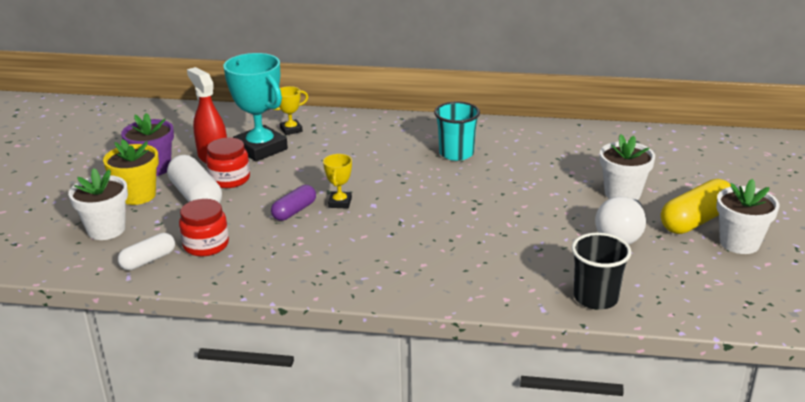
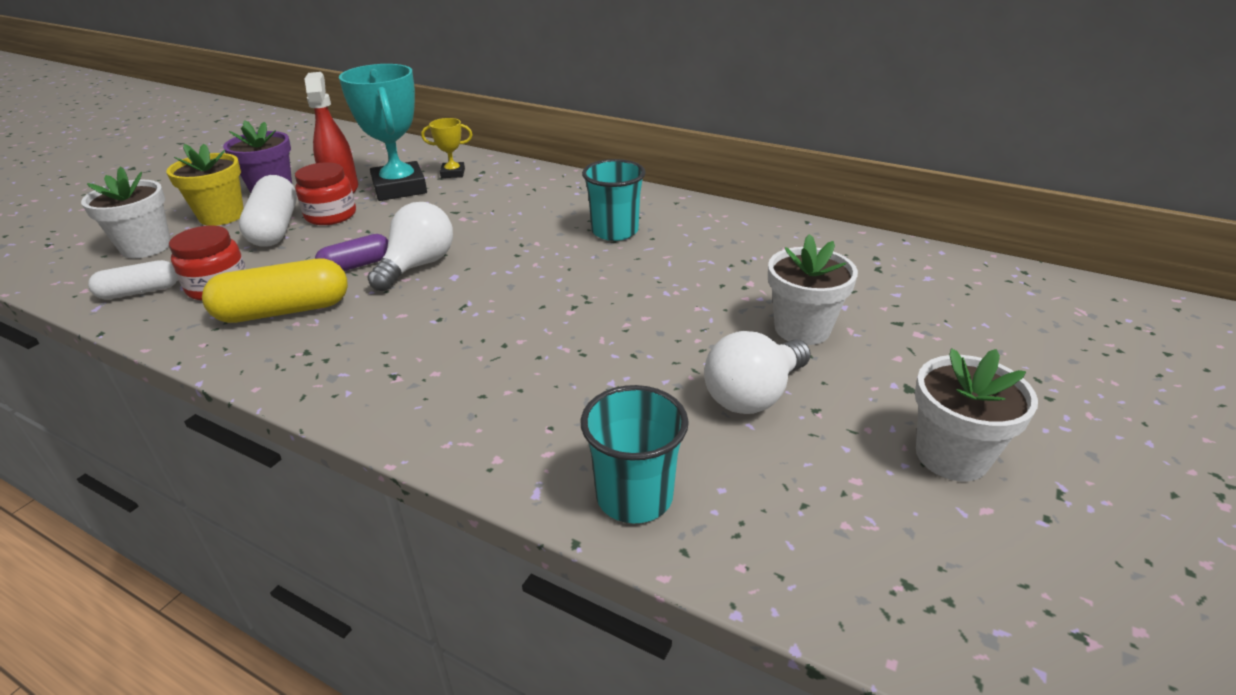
camera: 20 degrees right, 5 degrees up
yellow trophy [323,154,352,209] -> white light bulb [367,202,453,291]
black cup [571,233,631,310] -> turquoise cup [581,385,689,523]
yellow capsule [661,179,731,234] -> yellow capsule moved to [202,259,348,323]

